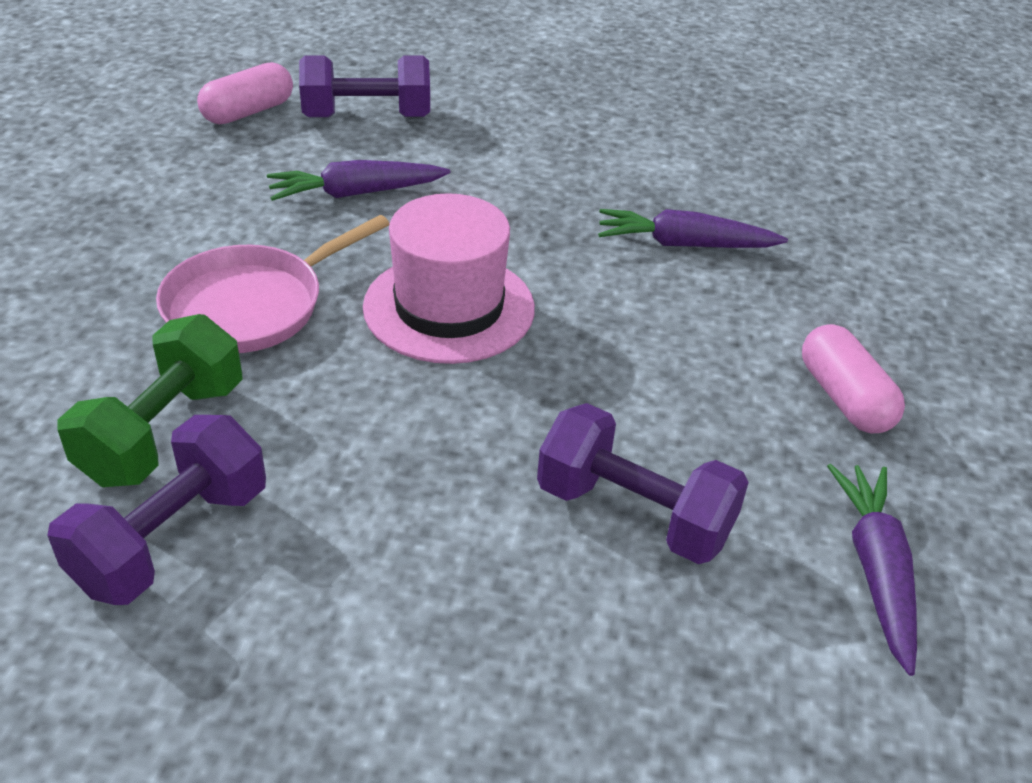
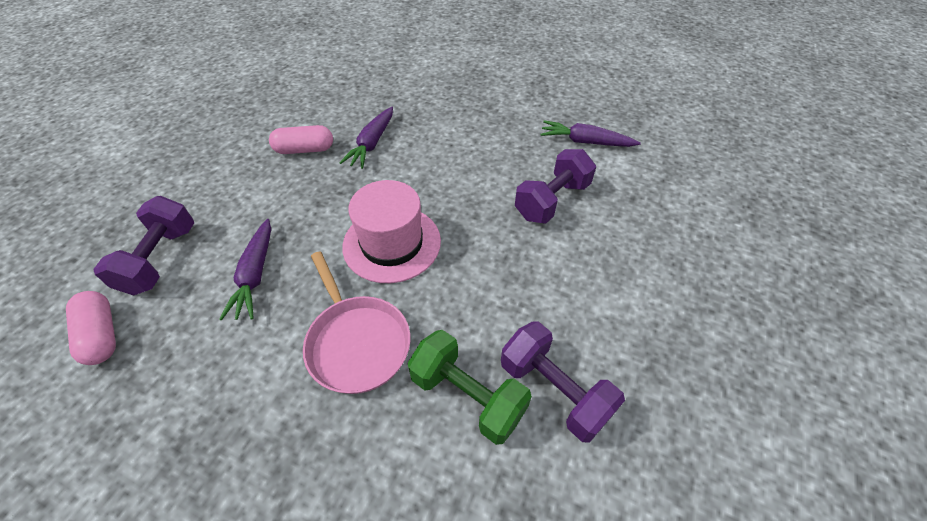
camera: 75 degrees left, 10 degrees up
pink capsule [802,324,905,434] -> pink capsule moved to [269,125,333,154]

